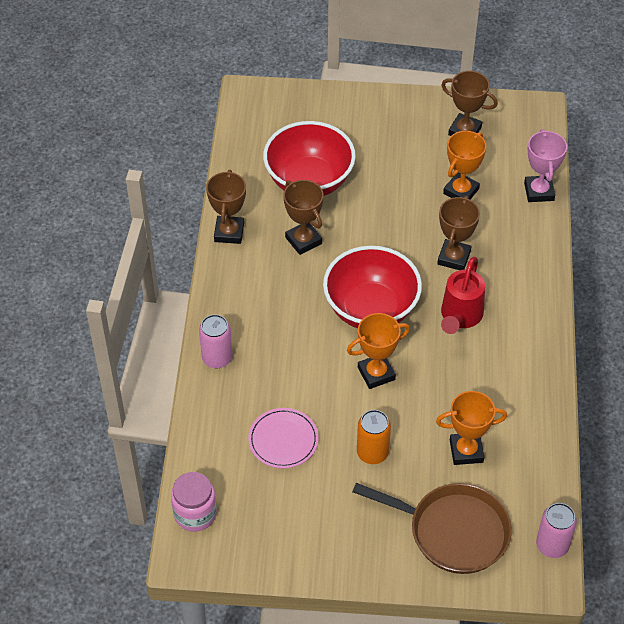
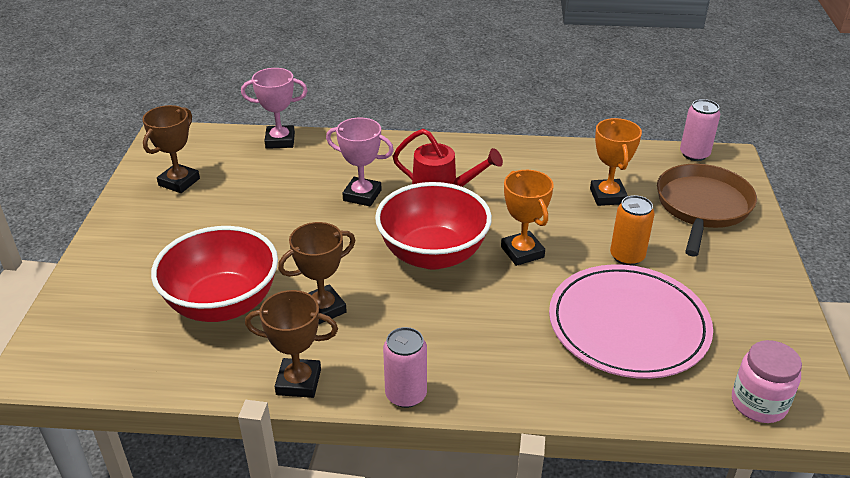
camera: 90 degrees left, 15 degrees down
pink can [199,314,233,368] -> pink can moved to [383,327,427,408]
pink plate [248,408,319,468] -> pink plate [549,264,713,379], size x1.89
brown trophy [437,196,480,270] -> pink trophy [326,118,394,206]
orange trophy [443,131,486,199] -> none

